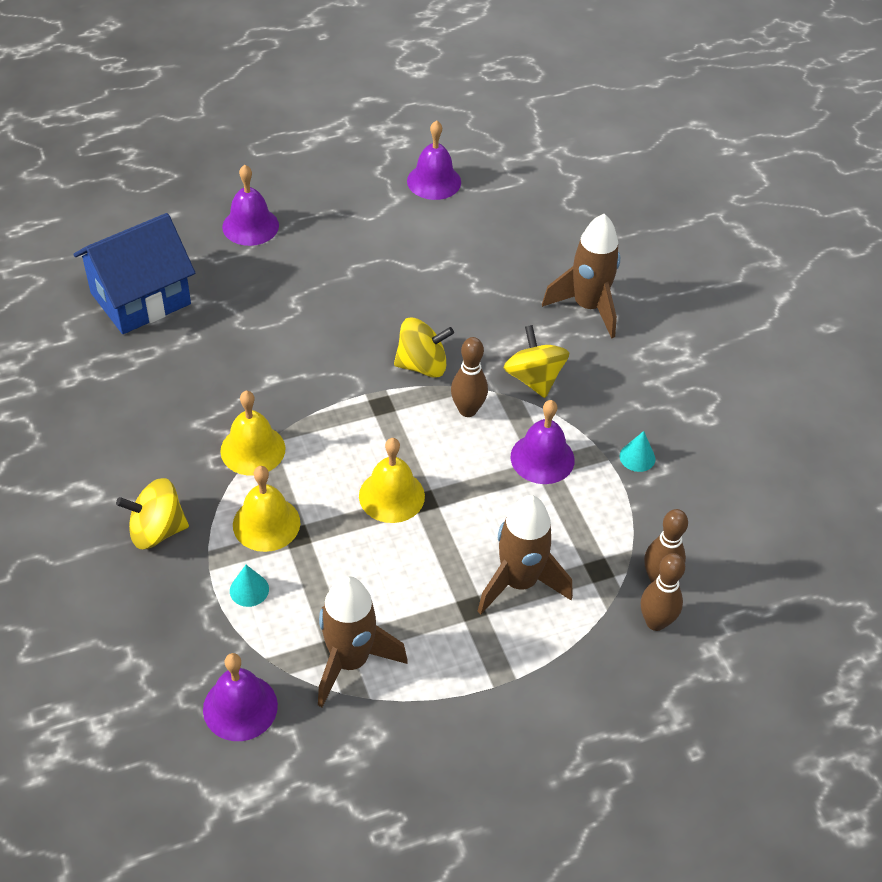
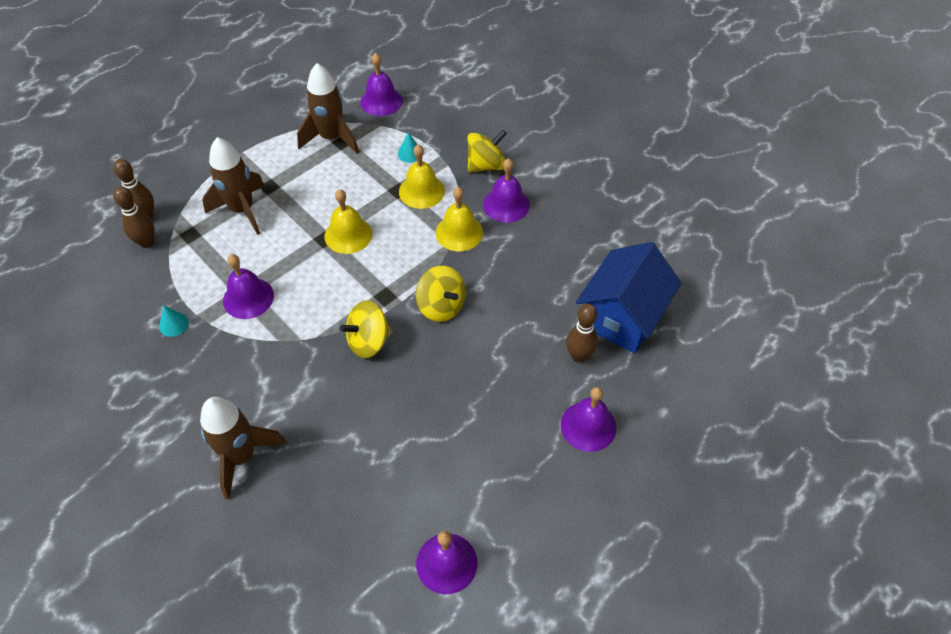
camera: 160 degrees right, 5 degrees up
brown bowling pin [451,337,488,417] -> brown bowling pin moved to [566,304,598,363]
yellow spinning top [504,325,569,398] -> yellow spinning top moved to [416,266,466,322]
none -> purple bell [483,158,530,223]

